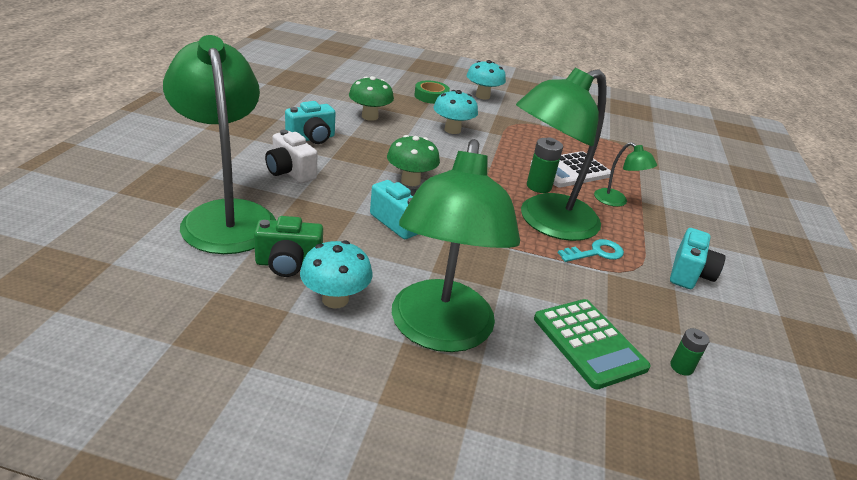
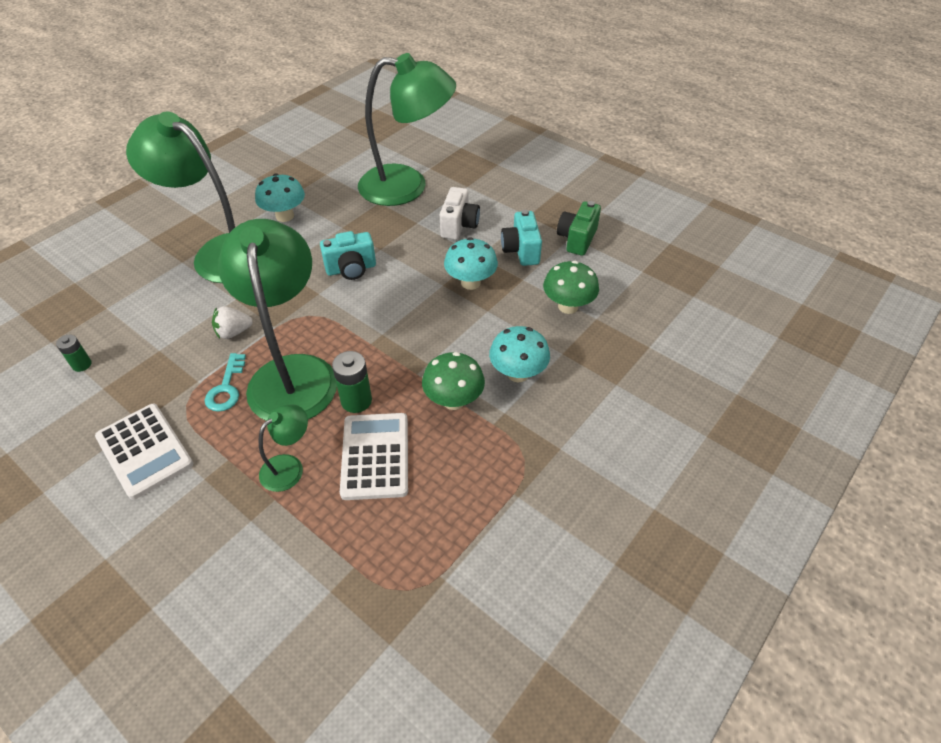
camera: 120 degrees right, 15 degrees up
green camera [254,216,323,277] -> green camera moved to [557,201,601,256]
white camera [265,130,317,183] -> white camera turned 120 degrees clockwise [440,187,480,240]
green mushroom [387,135,440,186] -> green mushroom moved to [422,352,485,410]
green tape [414,80,450,104] -> none
turquoise mushroom [467,60,506,100] -> turquoise mushroom moved to [444,237,498,290]
green calculator [534,299,651,389] -> none
green lamp [594,142,657,207] -> green lamp turned 150 degrees clockwise [259,404,308,492]
turquoise camera [670,228,725,289] -> white calculator [95,404,193,500]
none -> white strawberry [212,306,253,339]

